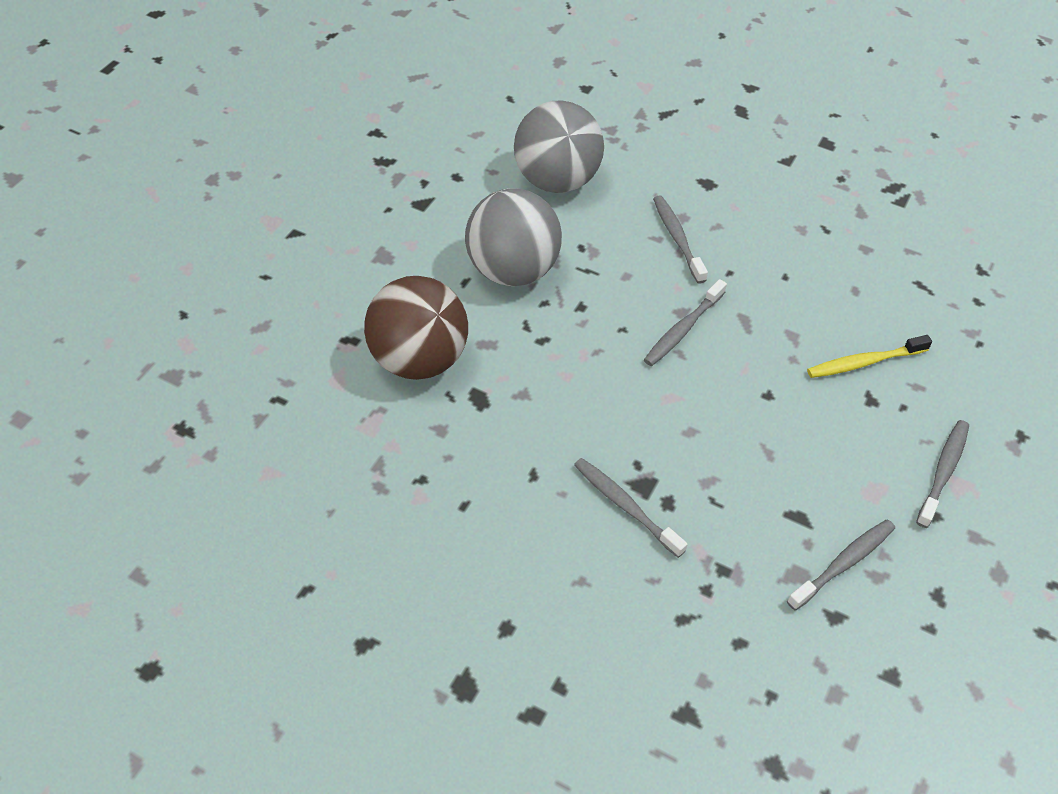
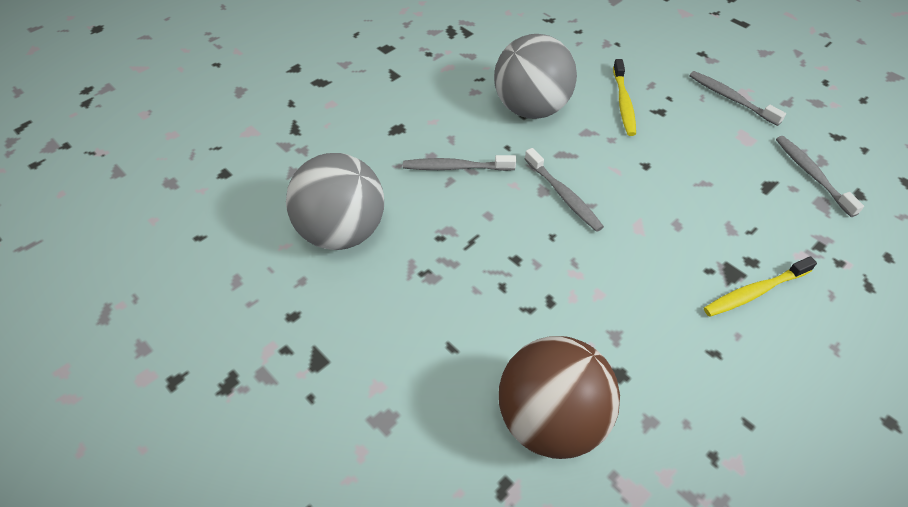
camera: 70 degrees left, 0 degrees up
grey ball [465,188,562,286] -> grey ball moved to [494,34,577,119]
grey toothbrush [574,458,688,558] -> yellow toothbrush [704,256,817,317]

